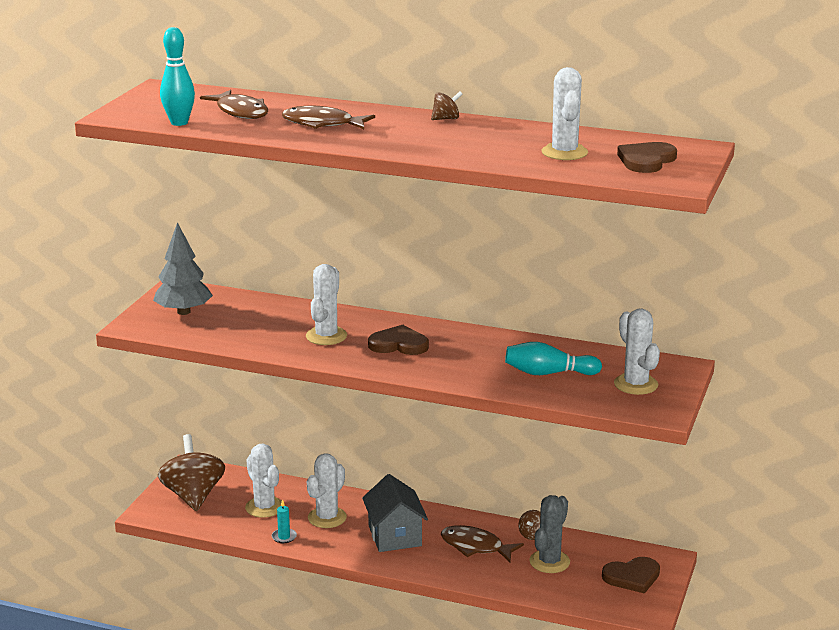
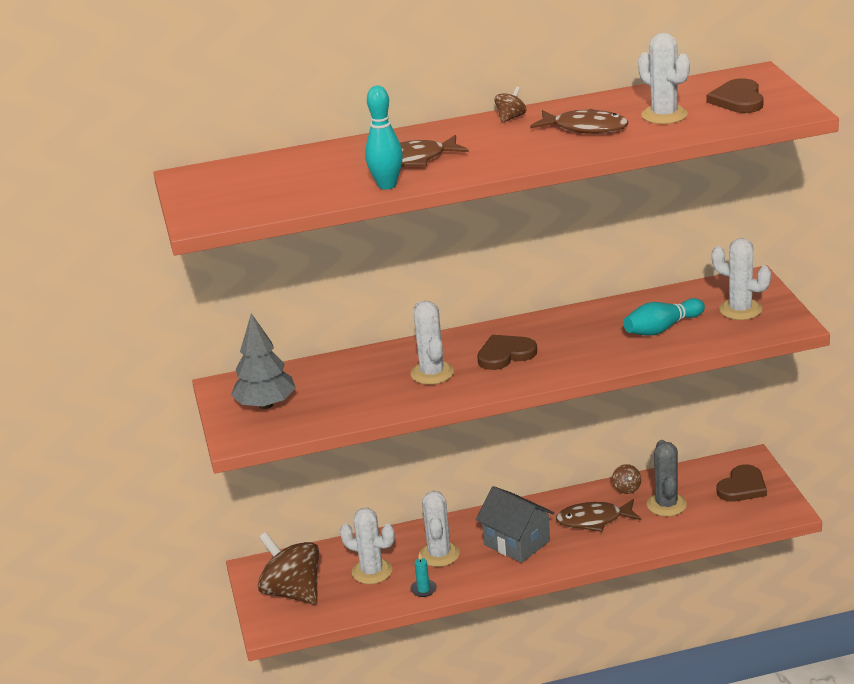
camera: 30 degrees left, 5 degrees up
turquoise bowling pin [160,27,195,126] -> turquoise bowling pin moved to [365,86,403,189]
brown fish [200,90,268,119] -> brown fish moved to [530,108,628,134]

